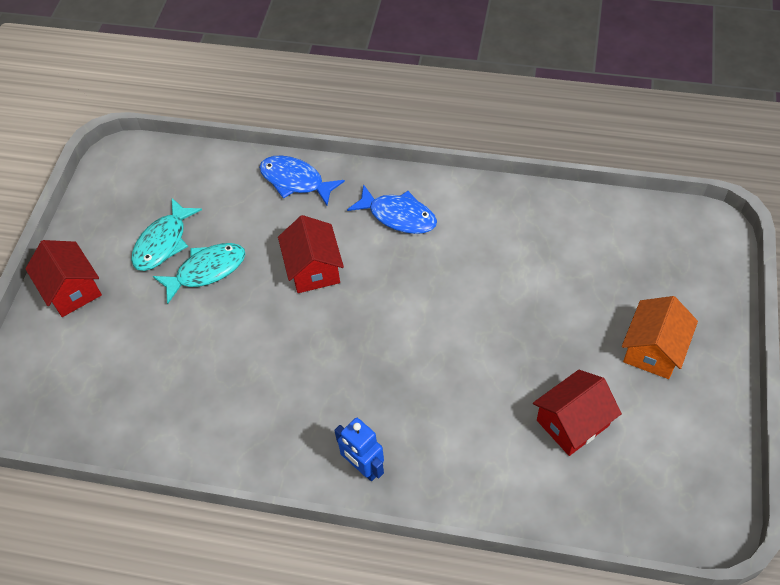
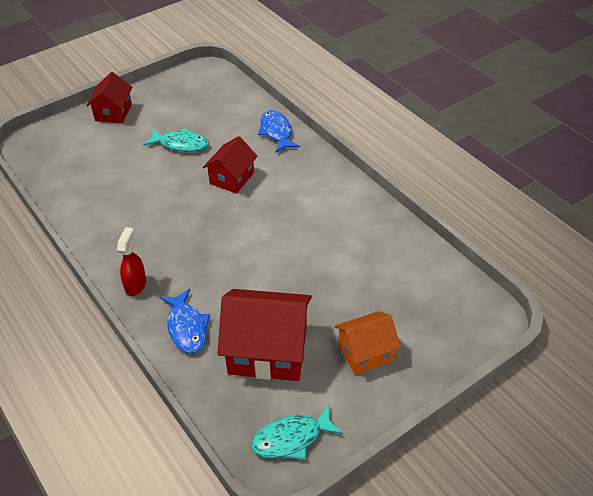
camera: 40 degrees right, 10 degrees down
turquoise fish [131,198,202,271] -> turquoise fish moved to [251,404,343,460]
blue robot [334,418,384,481] -> red spray bottle [117,227,146,296]
blue fish [347,184,437,234] -> blue fish moved to [160,289,210,353]
red house [533,370,622,456] -> red house [217,289,312,381], size x1.65

